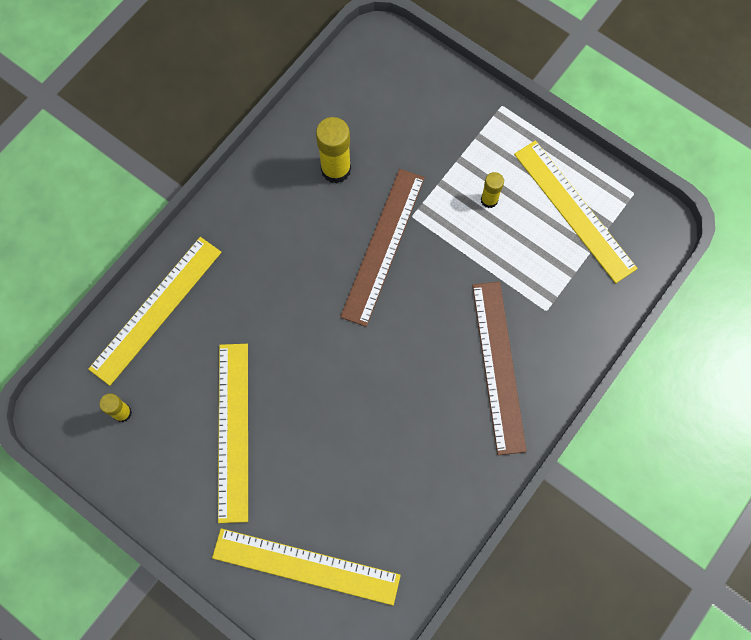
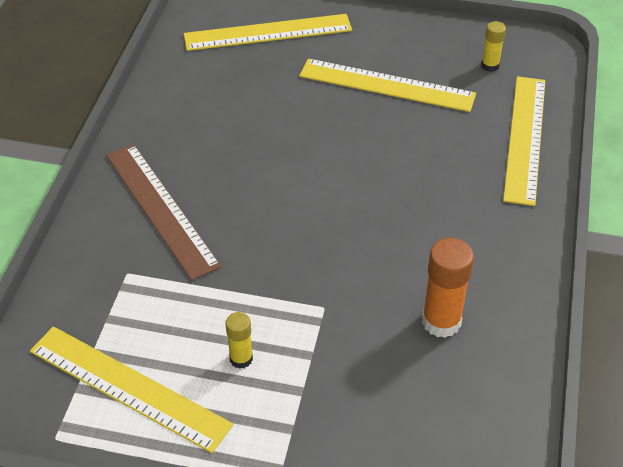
camera: 155 degrees right, 25 degrees down
yellow ruler [218,344,248,523] -> yellow ruler turned 45 degrees counterclockwise [299,59,476,112]
yellow glue stick [316,117,351,184] -> orange glue stick [422,238,474,338]
brown ruler [340,169,425,327] -> none

